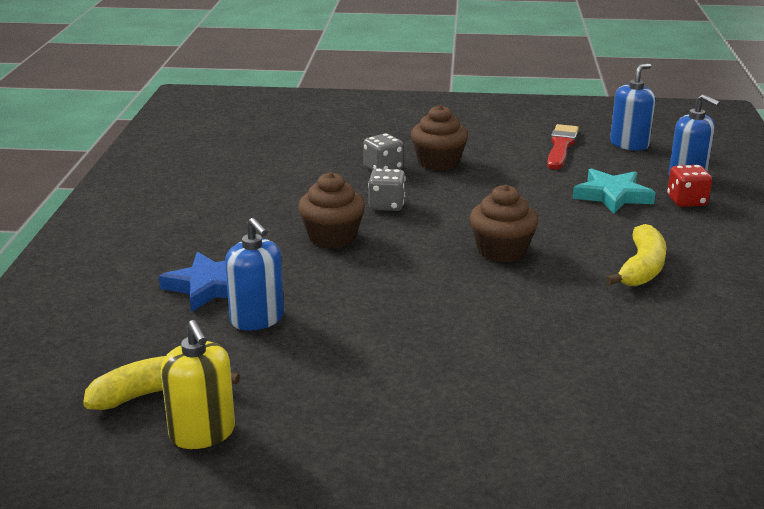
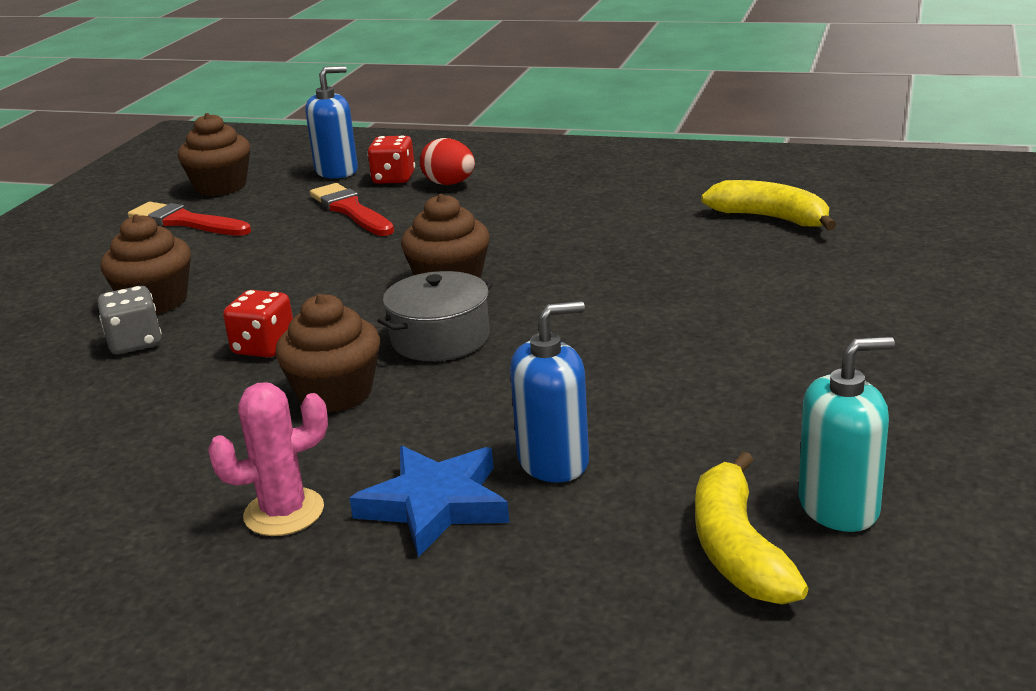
camera: 75 degrees left, 0 degrees up
yellow soap dispenser [161,320,235,449] -> turquoise soap dispenser [799,337,895,532]
grey dice [368,169,406,211] -> red dice [223,290,293,358]
turquoise star [573,169,656,214] -> red brush [310,183,394,236]
yellow banana [605,224,667,286] -> yellow banana moved to [701,180,837,230]
blue soap dispenser [610,63,655,151] -> brown cupcake [178,113,250,196]
none -> pink cactus [208,382,328,536]
none -> grey pot [377,271,493,361]
none -> red egg [420,138,475,185]

